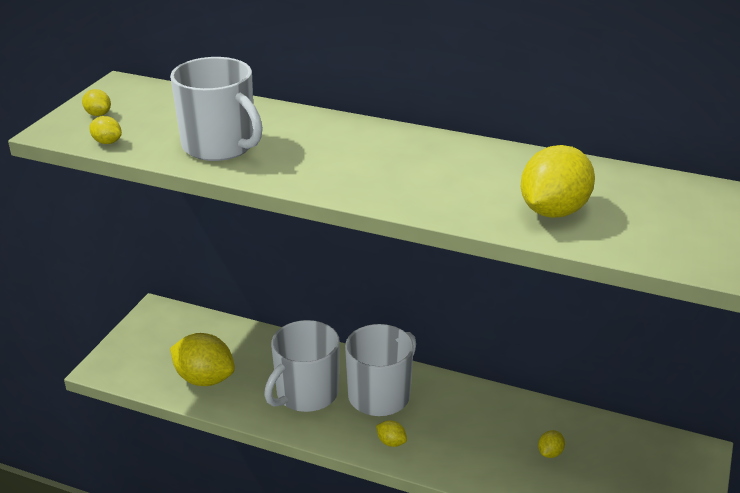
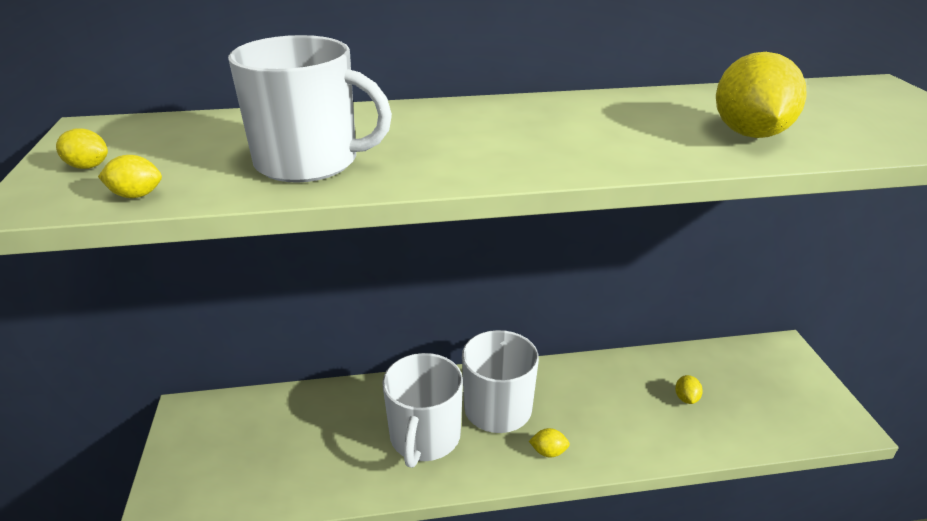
camera: 30 degrees left, 0 degrees up
yellow lemon [170,333,235,386] -> none

